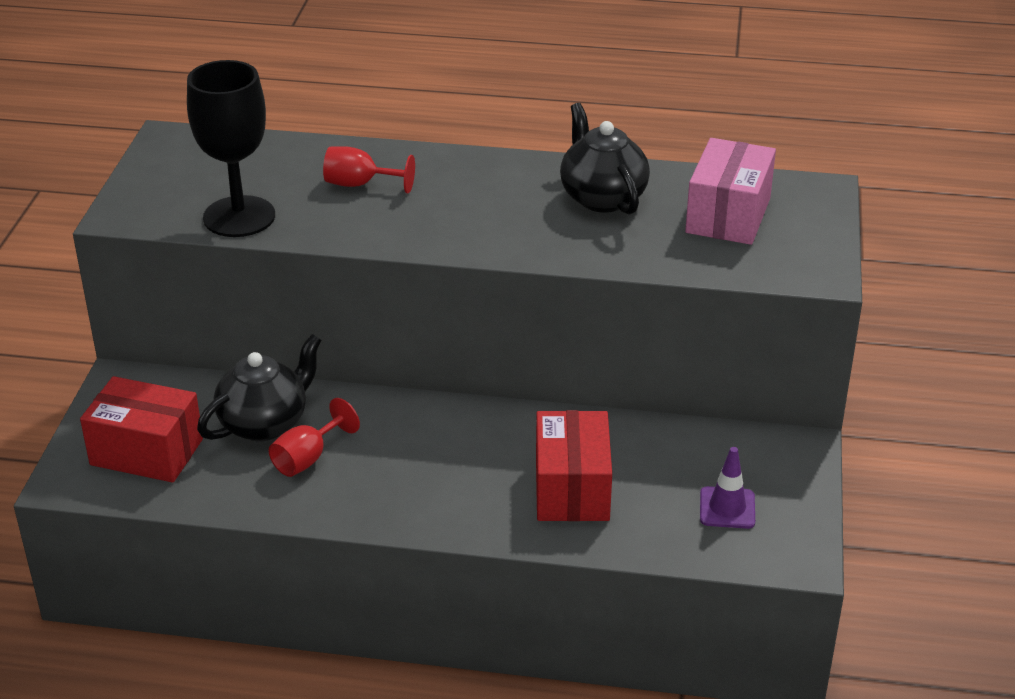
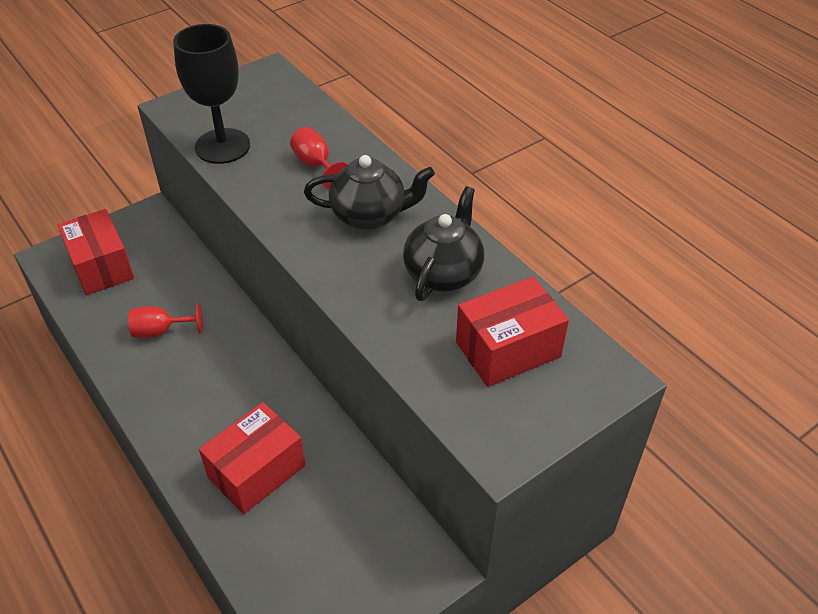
camera: 45 degrees right, 10 degrees up
black teapot [197,334,322,441] -> black teapot moved to [304,155,435,230]
pink box [685,138,776,245] -> red box [456,277,569,387]
purple traffic cone [700,447,755,529] -> none

